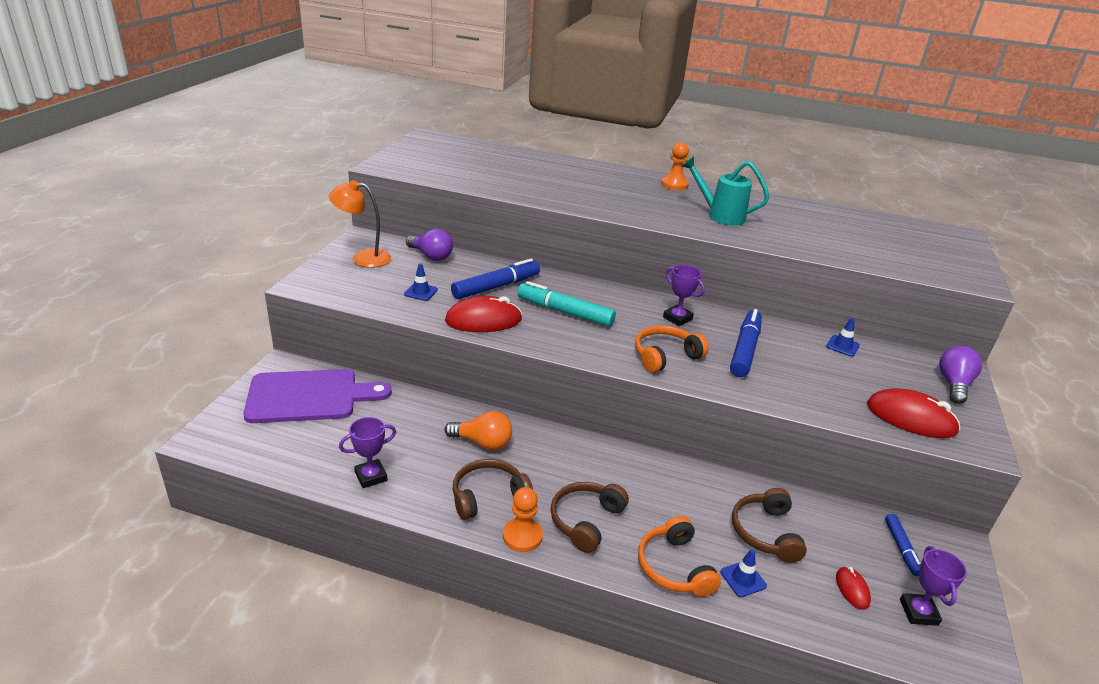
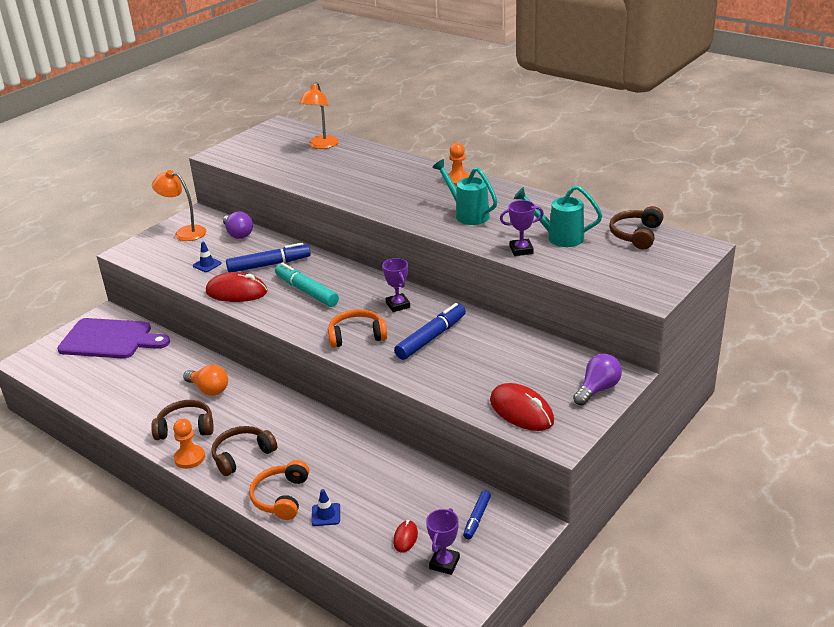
camera: 25 degrees right, 0 degrees up
purple trophy [339,417,396,488] -> purple trophy moved to [500,200,544,256]
brown headphones [732,488,807,563] -> brown headphones moved to [609,206,664,250]
blue traffic cone [826,318,860,357] -> none
none -> orange lamp [299,82,339,149]
none -> turquoise watering can [513,185,602,247]

